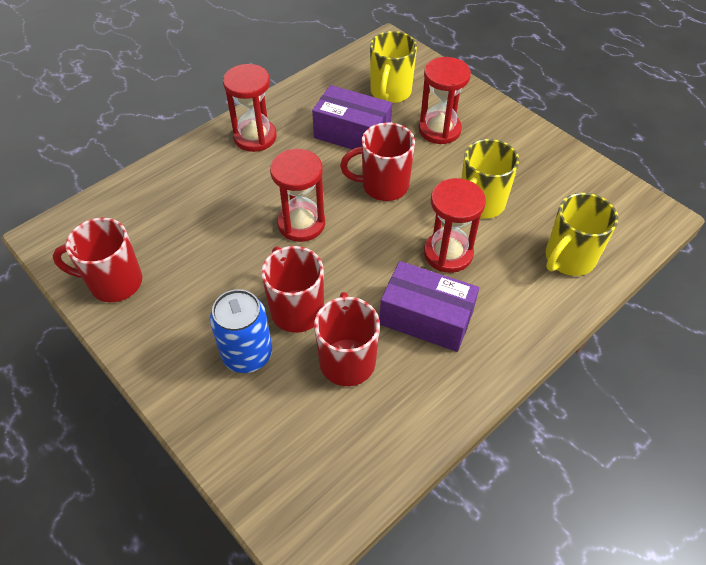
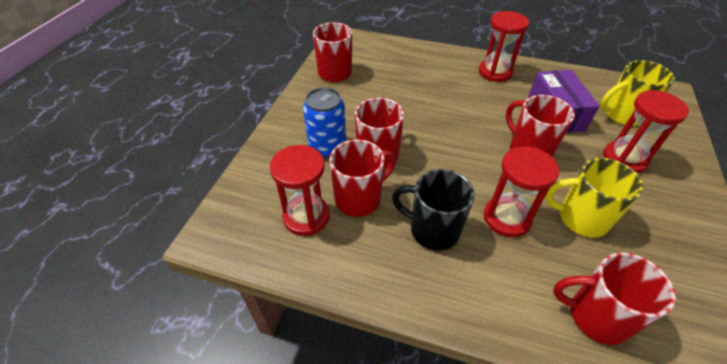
camera: 60 degrees right, 5 degrees down
red hourglass [270,149,325,242] -> red hourglass moved to [270,145,330,236]
purple box [380,261,479,352] -> black mug [392,169,475,251]
yellow mug [546,193,618,276] -> red mug [553,252,676,345]

